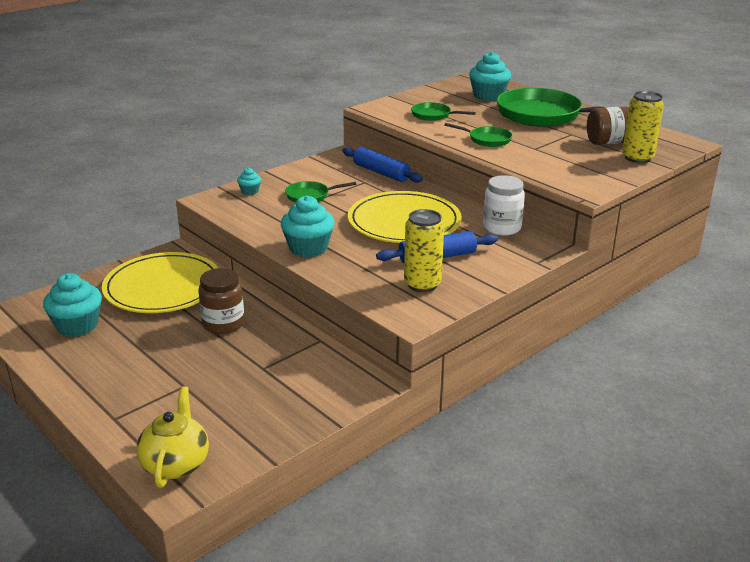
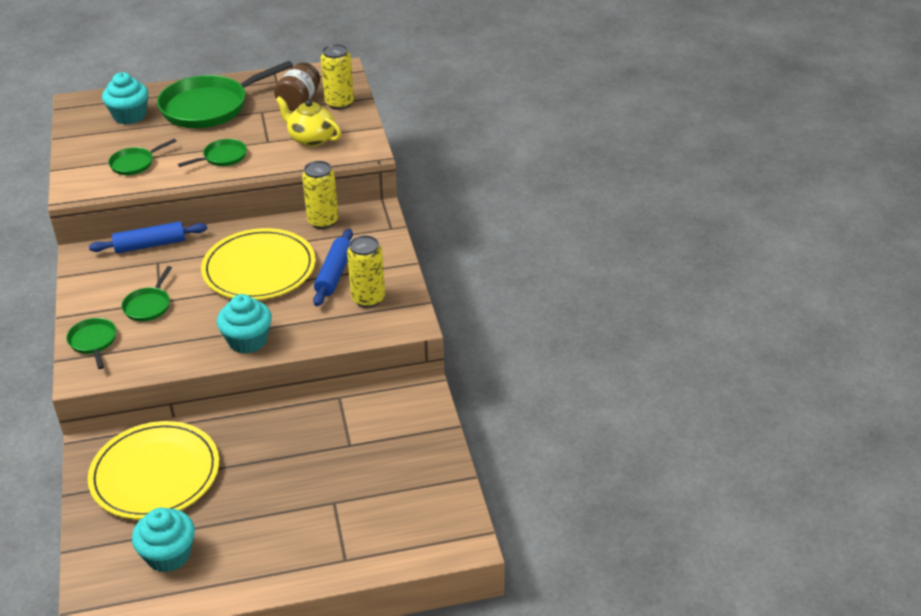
camera: 60 degrees left, 10 degrees up
yellow teapot [136,386,209,488] -> yellow teapot moved to [276,96,341,147]
brown jar [198,268,244,334] -> none
turquoise cupcake [237,168,261,195] -> green pan [66,318,116,369]
white jar [483,175,525,236] -> yellow can [302,161,339,229]

